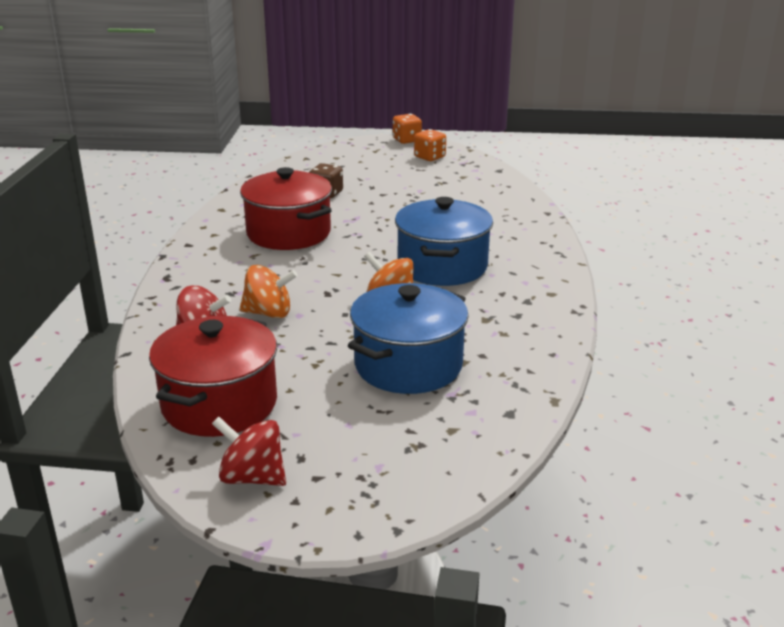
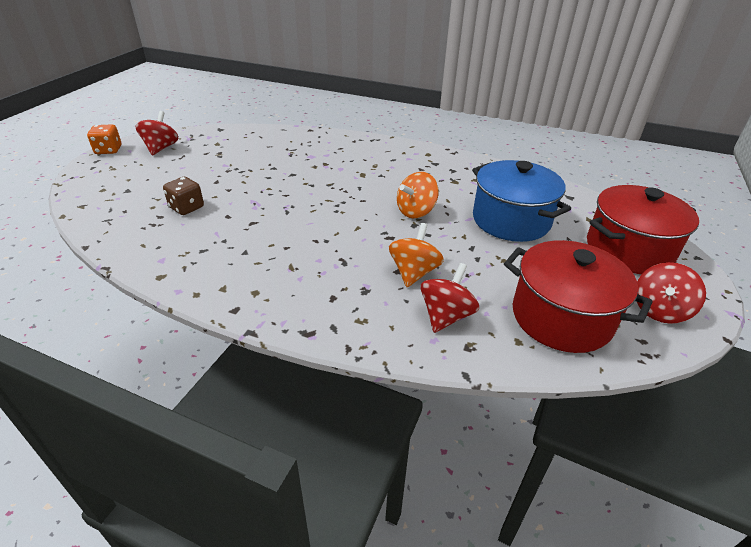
camera: 75 degrees left, 10 degrees up
red pot [240,167,332,250] -> red pot moved to [587,185,699,274]
blue pot [395,197,493,286] -> none
orange dice [414,129,446,161] -> red spinning top [136,111,178,155]

